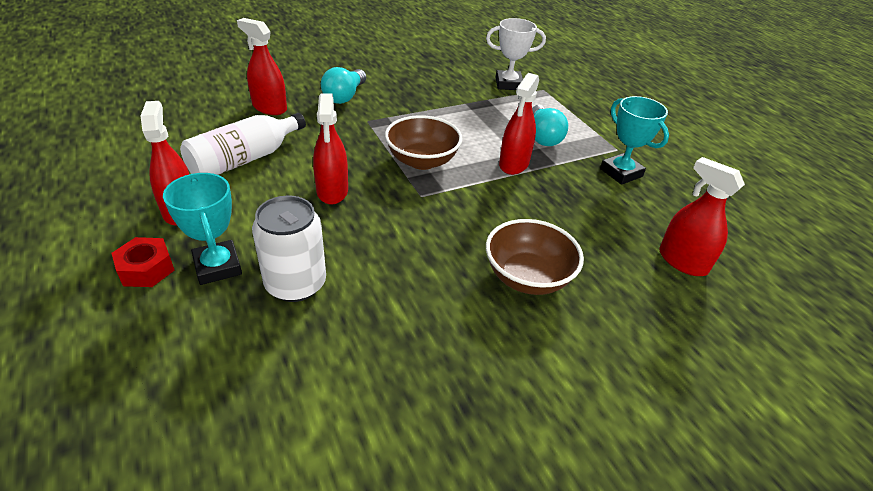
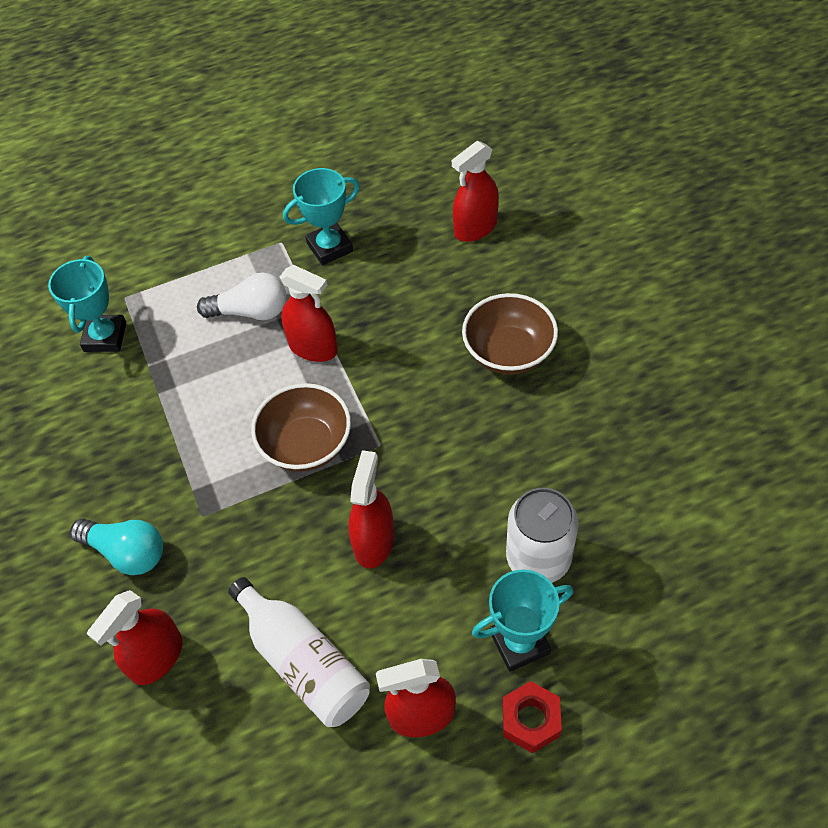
camera: 80 degrees left, 15 degrees up
red spray bottle [313,93,348,205] -> red spray bottle turned 75 degrees counterclockwise [348,450,394,568]
white trophy [486,18,546,90] -> turquoise trophy [48,256,126,352]
turquoise light bulb [532,105,568,146] -> white light bulb [197,272,286,320]

